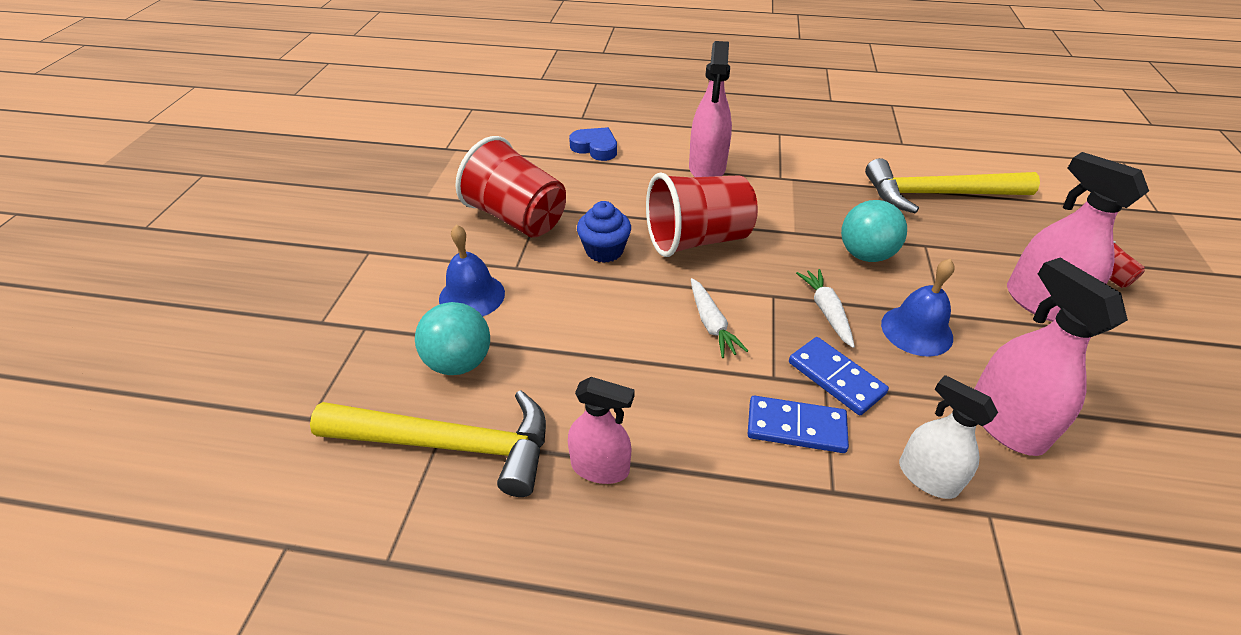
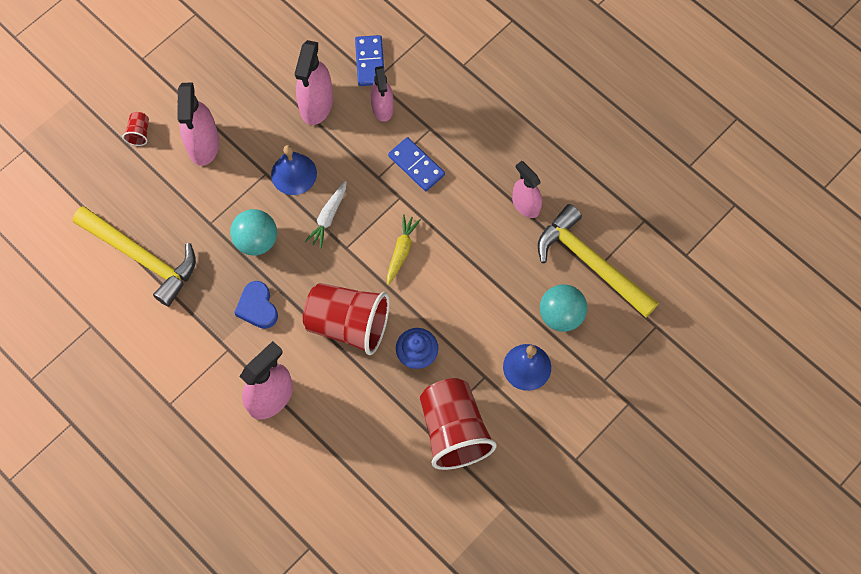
camera: 145 degrees left, 25 degrees up
blue heart [569,127,617,161] -> blue heart moved to [234,281,278,329]
white carrot [691,278,748,358] -> yellow carrot [387,214,421,285]
blue domino [789,337,889,415] -> blue domino moved to [355,35,385,86]
white spray bottle [899,375,998,499] -> pink spray bottle [371,66,394,122]

